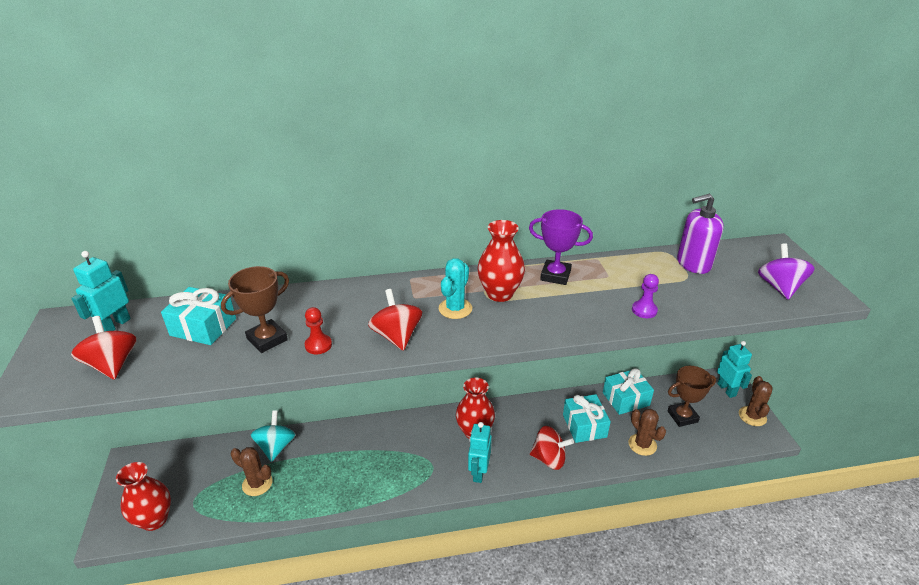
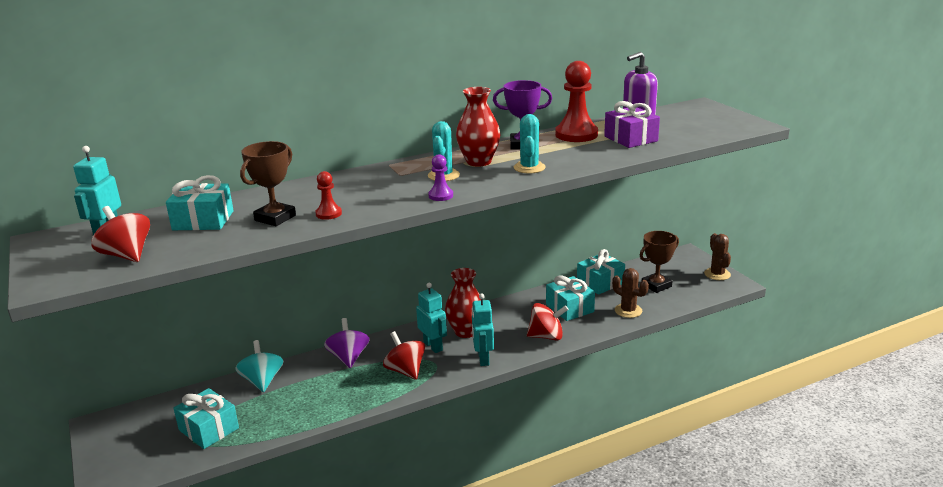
camera: 15 degrees left, 10 degrees down
red vase [116,462,171,531] -> none
brown cactus [231,447,273,496] -> none
red spinning top [368,289,422,351] -> red spinning top moved to [383,331,425,380]
purple pawn [632,274,659,318] -> purple pawn moved to [428,154,453,201]
turquoise robot [717,341,752,398] -> turquoise robot moved to [416,283,447,353]
purple spinning top [758,243,815,300] -> purple spinning top moved to [324,318,370,368]
none -> turquoise gift [173,388,239,449]
none -> turquoise cactus [514,114,546,174]
none -> red pawn [555,61,598,142]
none -> purple gift [604,101,660,148]

